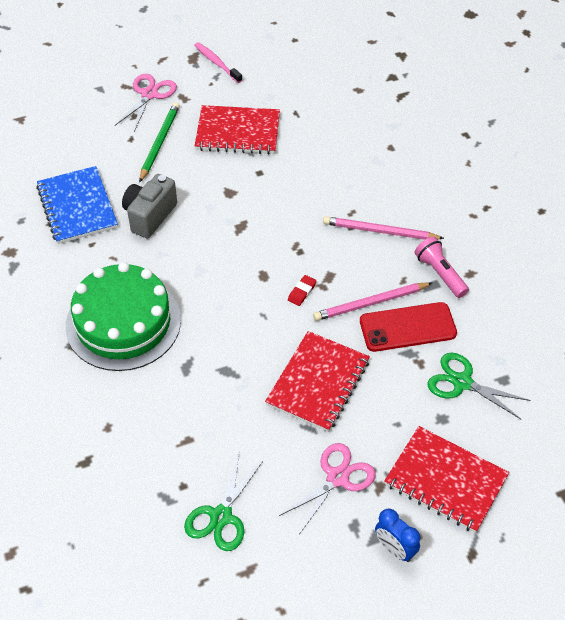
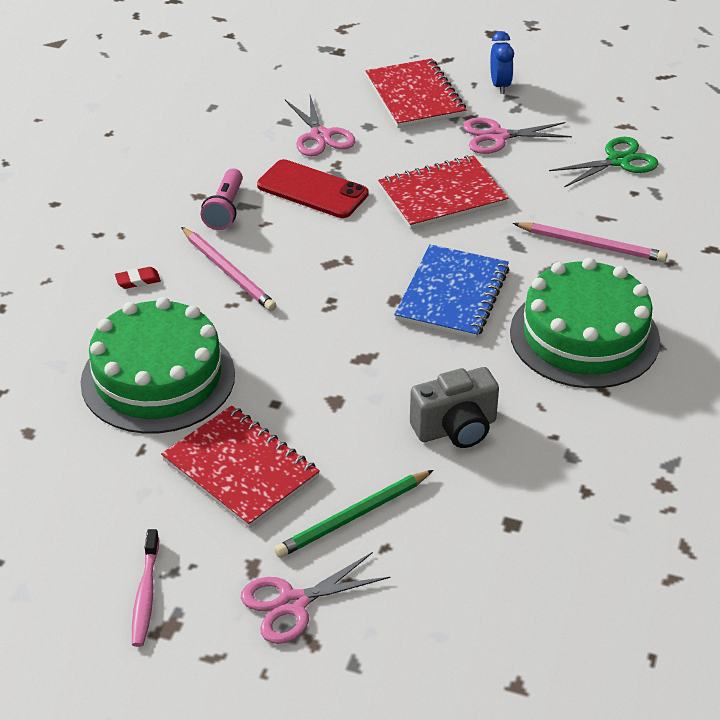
camera: 140 degrees left, 10 degrees down
blue notebook [36,166,118,244] -> blue notebook moved to [394,244,509,339]
red eraser [288,275,316,306] -> red eraser moved to [115,267,161,289]
pink pencil [313,282,432,321] -> pink pencil moved to [513,222,667,262]
green scissors [427,353,531,419] -> pink scissors [285,95,355,156]
none -> green cake [81,297,235,434]

